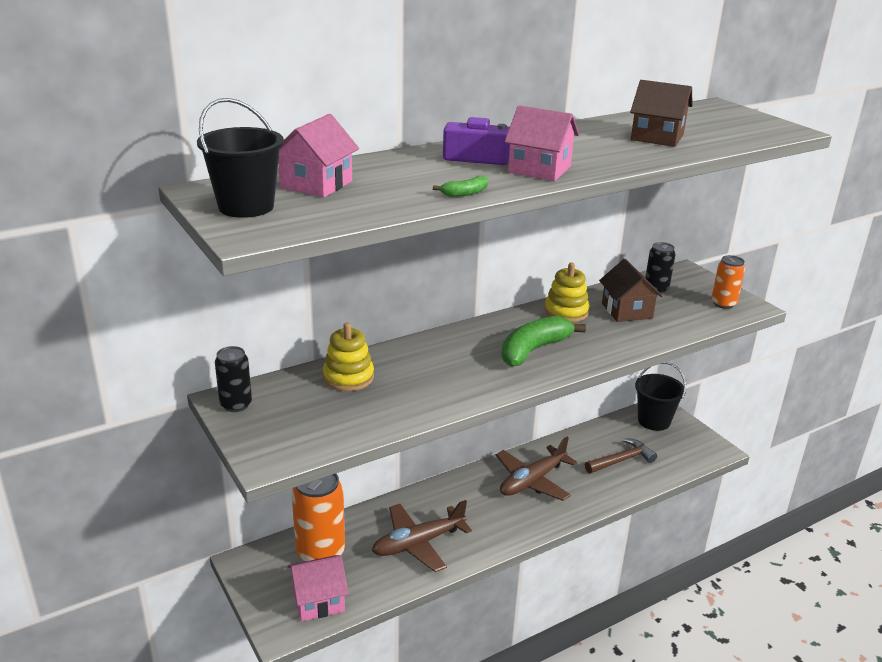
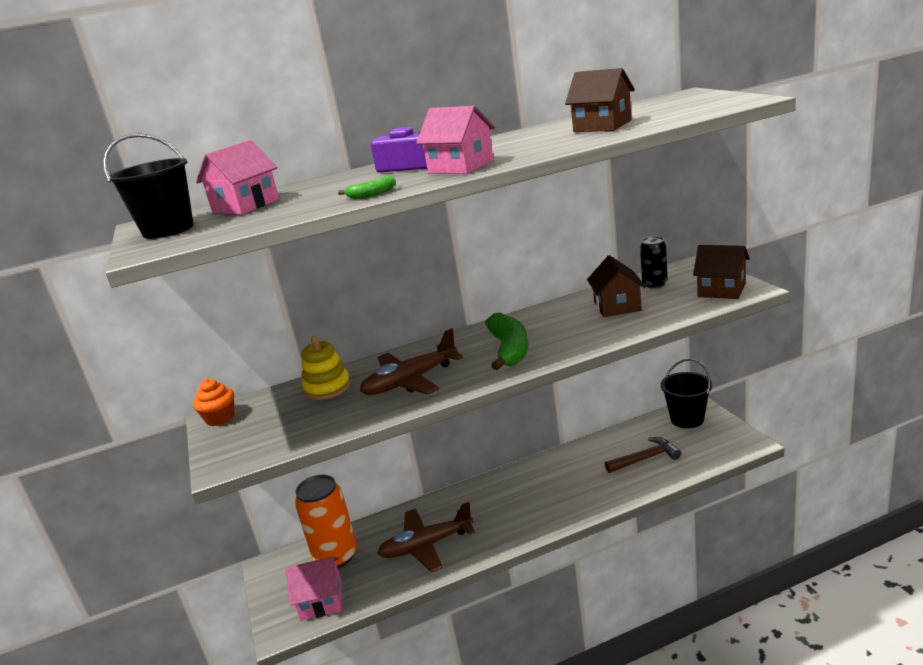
camera: 15 degrees right, 5 degrees down
black can [215,346,252,412] -> orange cupcake [193,379,234,426]
brown plane [496,437,577,501] -> brown plane moved to [360,328,464,395]
green banana [501,316,586,367] -> green banana turned 120 degrees clockwise [485,312,528,370]
yellow stacking toy [544,262,590,322] -> none
orange can [711,255,745,309] -> brown house [693,245,750,299]

